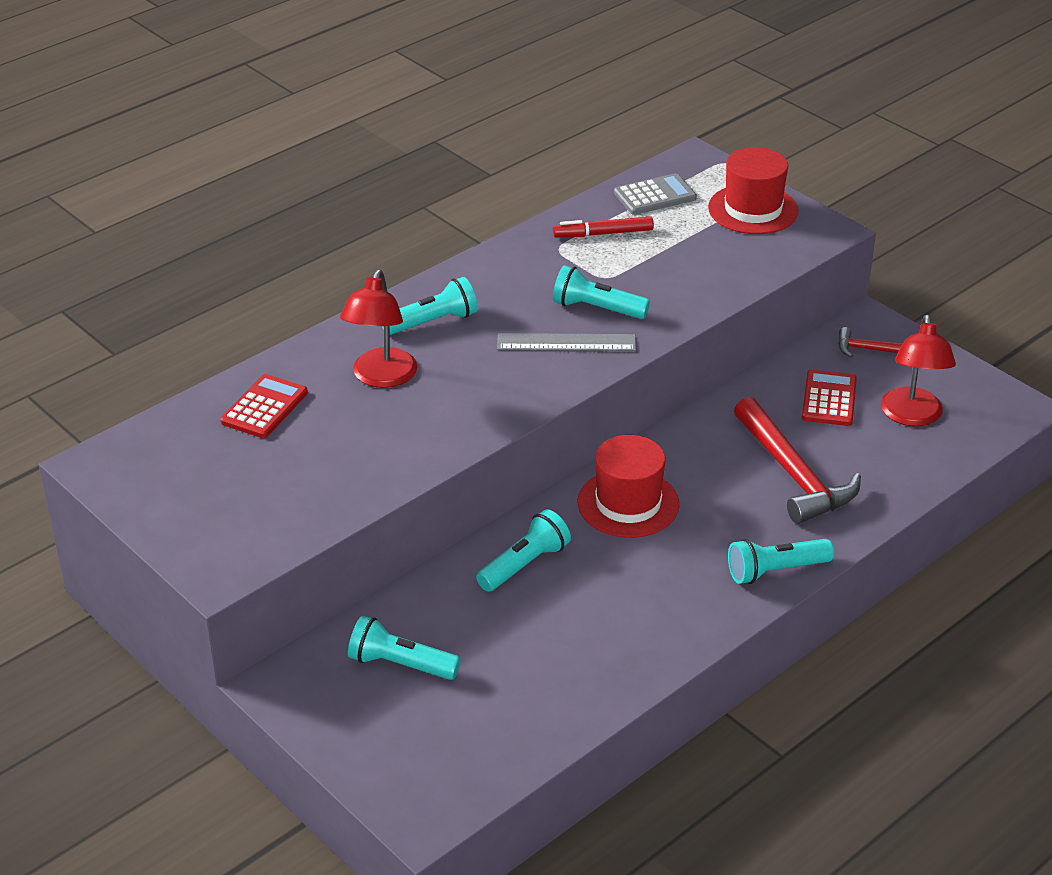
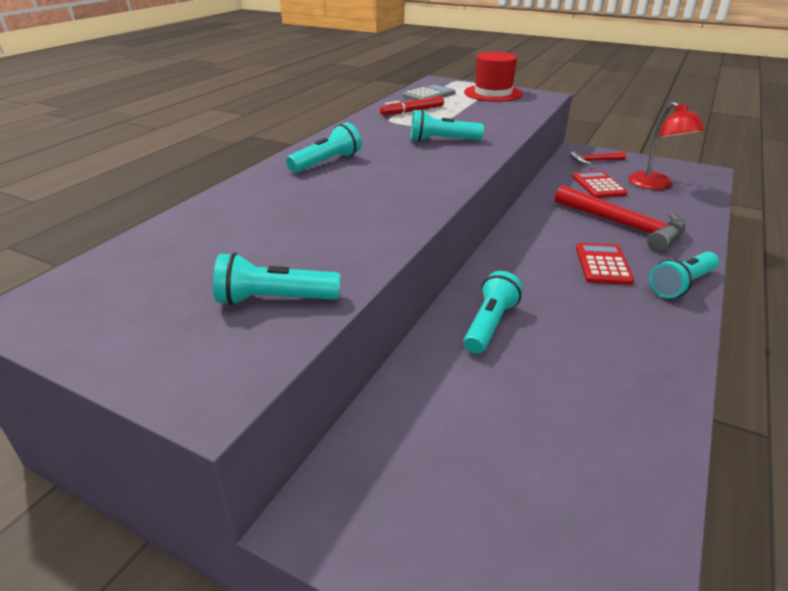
camera: 20 degrees left, 5 degrees down
red calculator [221,374,308,438] -> red calculator moved to [576,243,634,285]
red lamp [340,270,417,388] -> none
turquoise flashlight [348,616,461,680] -> turquoise flashlight moved to [213,252,341,306]
grey ruler [497,333,636,351] -> none
red hat [578,435,679,538] -> none

